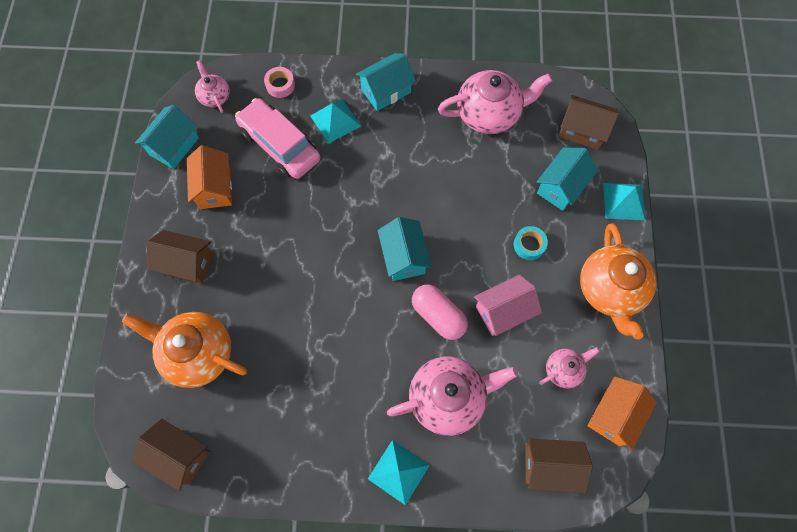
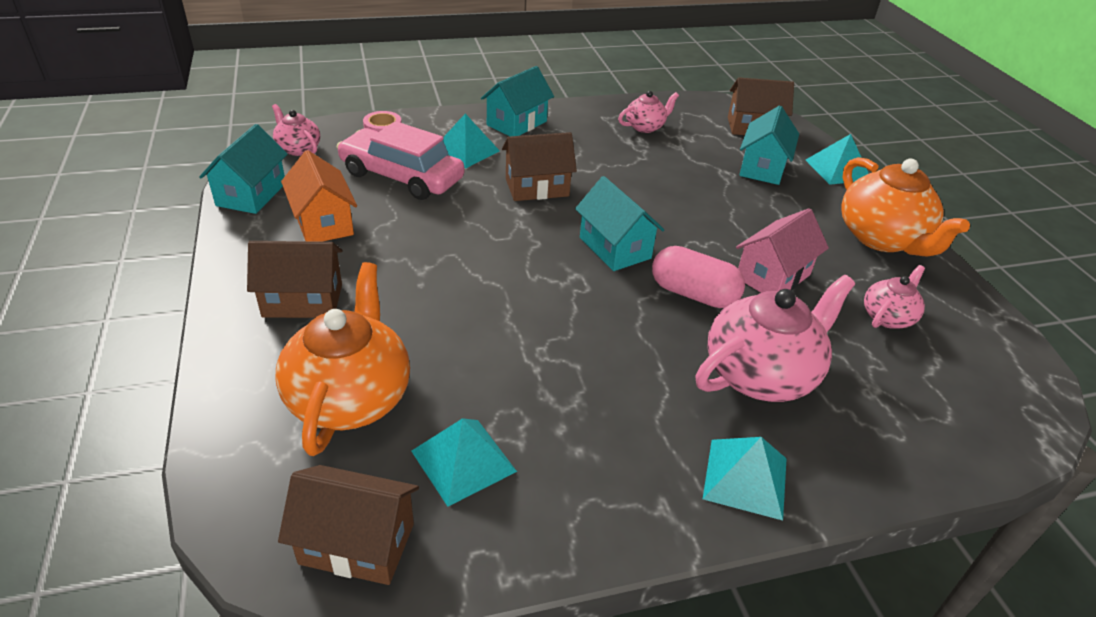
camera: 20 degrees left, 30 degrees down
orange teapot [122,312,247,388] -> orange teapot turned 90 degrees clockwise [275,262,410,456]
pink teapot [438,70,552,134] -> pink teapot [618,91,679,133], size x0.53
turquoise tape [514,226,548,260] -> none
brown house [526,438,593,493] -> brown house moved to [502,132,577,201]
orange house [587,376,657,450] -> none
none -> turquoise pyramid [411,418,517,507]

